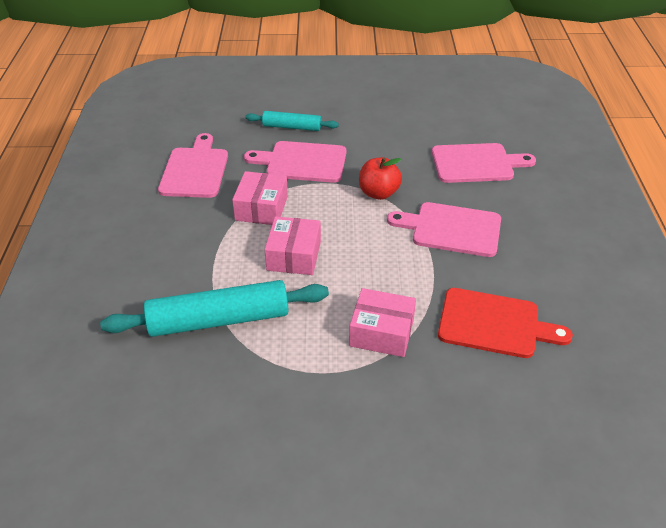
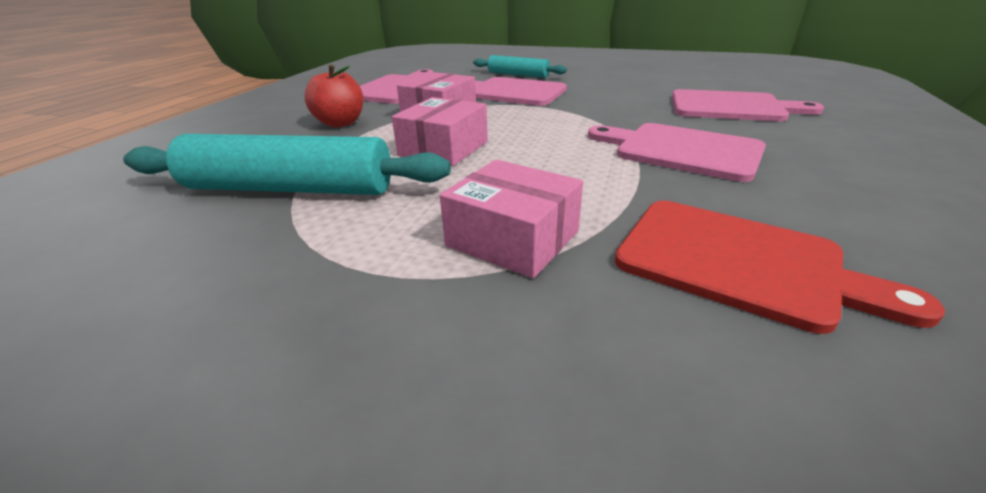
camera: 20 degrees right, 10 degrees down
red apple [359,157,402,200] -> red apple moved to [304,64,364,127]

